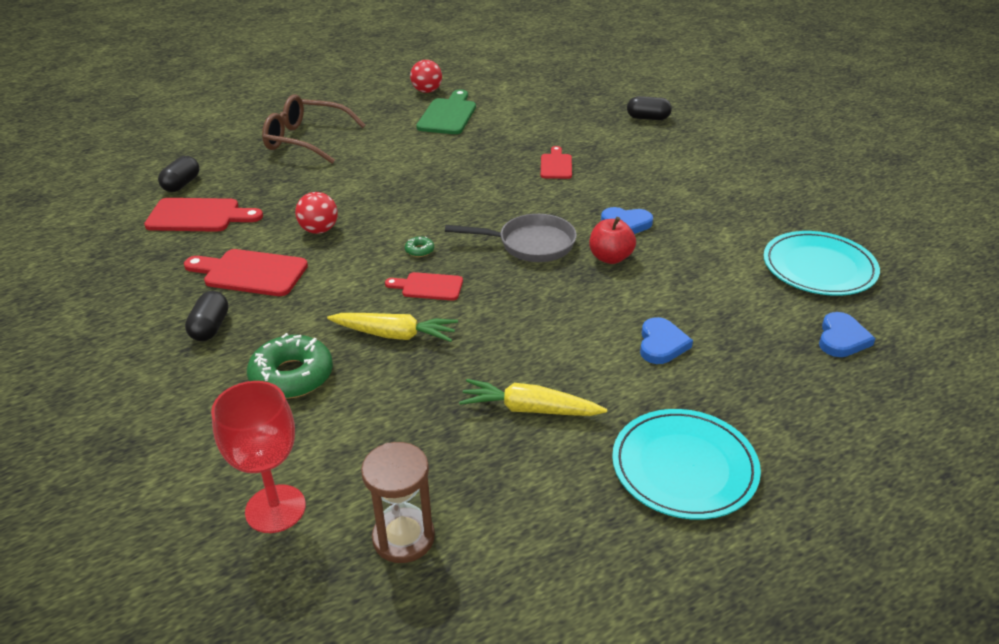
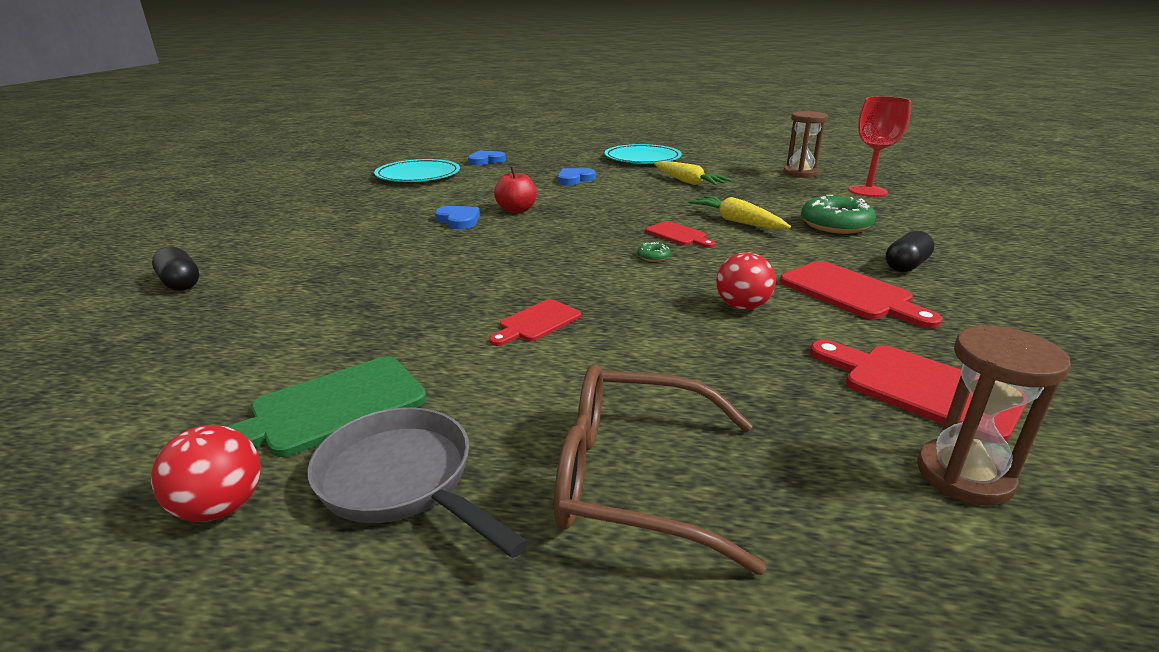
camera: 140 degrees left, 10 degrees down
black capsule [158,156,199,192] -> brown hourglass [917,325,1071,506]
brown glasses [262,95,365,164] -> brown glasses turned 135 degrees clockwise [554,364,766,575]
grey pan [445,214,577,262] -> grey pan moved to [308,407,529,558]
red cutting board [541,146,572,179] -> red cutting board moved to [489,299,581,346]

